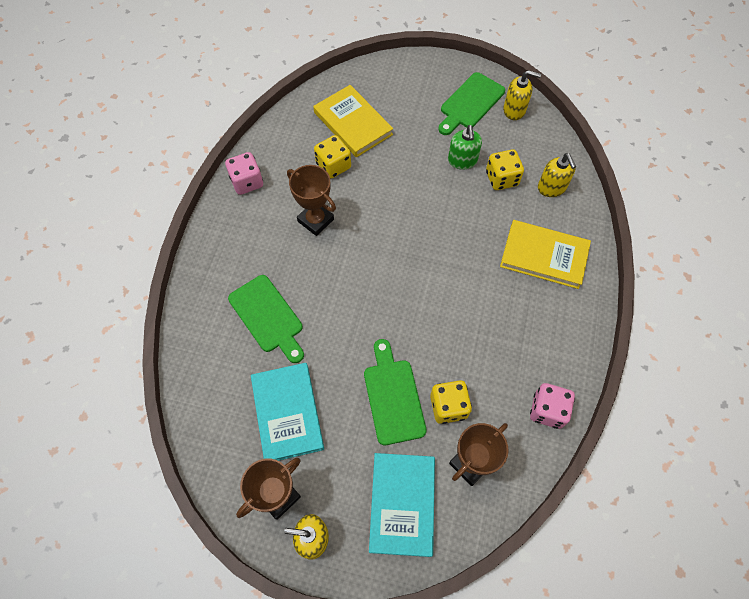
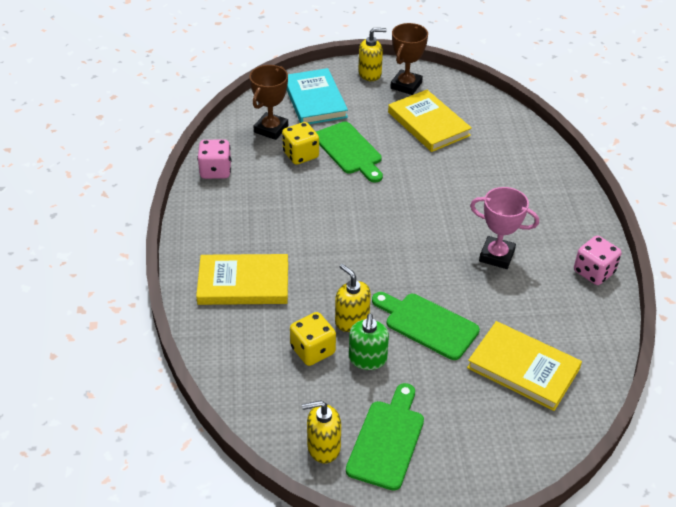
camera: 160 degrees right, 20 degrees down
green cutting board [228,275,304,363] -> green cutting board moved to [372,292,480,360]
turquoise book [251,363,324,461] -> yellow book [388,90,472,152]
brown trophy [287,165,336,236] -> pink trophy [470,187,539,269]
yellow dice [314,135,351,179] -> none
green soap dispenser [448,125,482,170] -> green soap dispenser turned 150 degrees counterclockwise [349,314,389,370]
yellow soap dispenser [538,153,576,197] -> yellow soap dispenser moved to [335,264,371,332]

